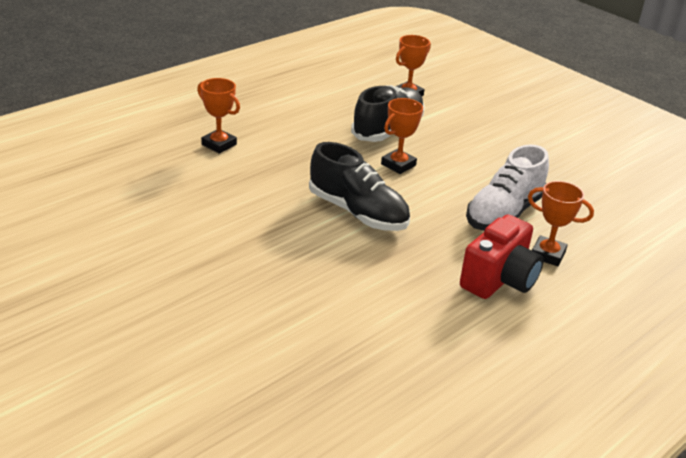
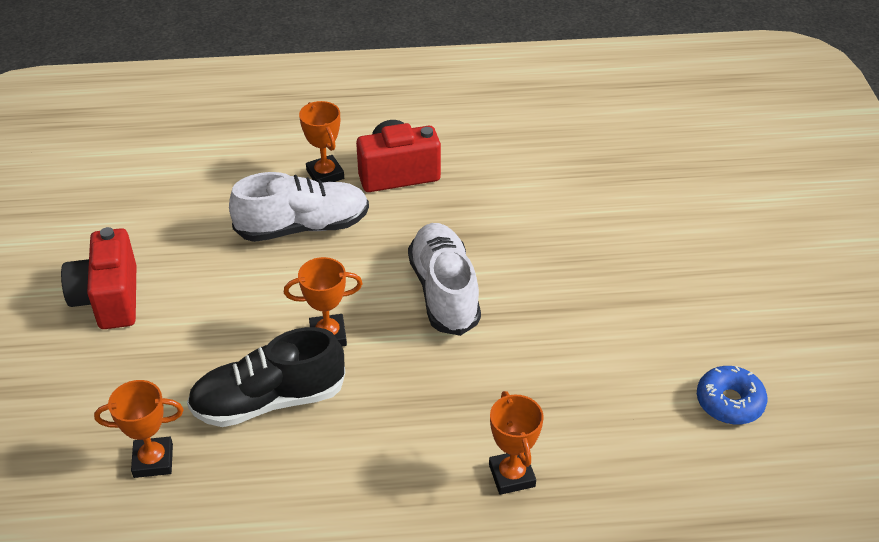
camera: 140 degrees left, 10 degrees up
black shoe [309,142,410,231] -> white shoe [408,223,481,336]
none -> red camera [61,227,136,329]
none -> blue donut [697,366,768,425]

